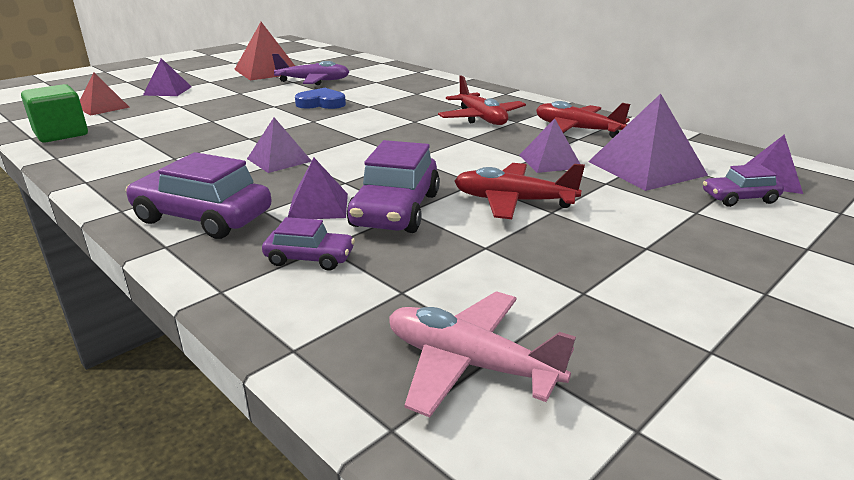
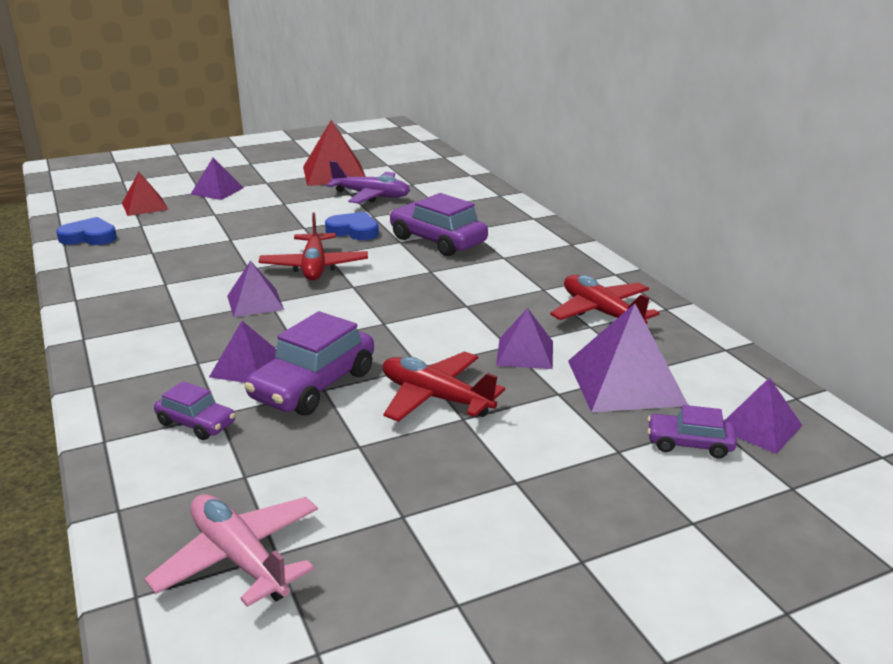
camera: 20 degrees right, 0 degrees up
green cube [21,84,88,143] -> blue heart [56,217,117,245]
purple car [125,152,272,239] -> purple car moved to [389,193,488,256]
red plane [438,75,526,125] -> red plane moved to [259,213,368,280]

